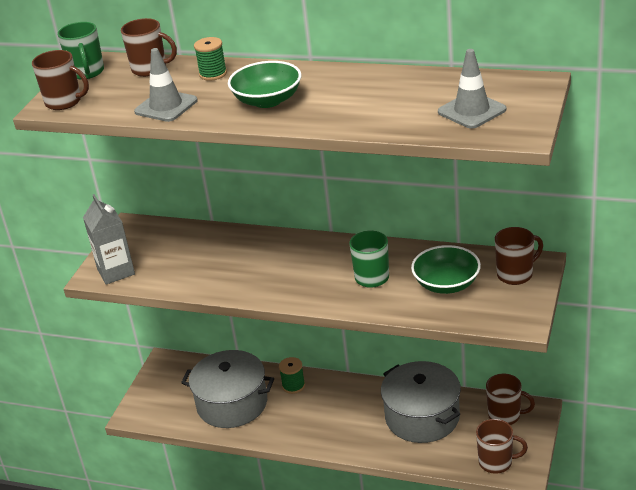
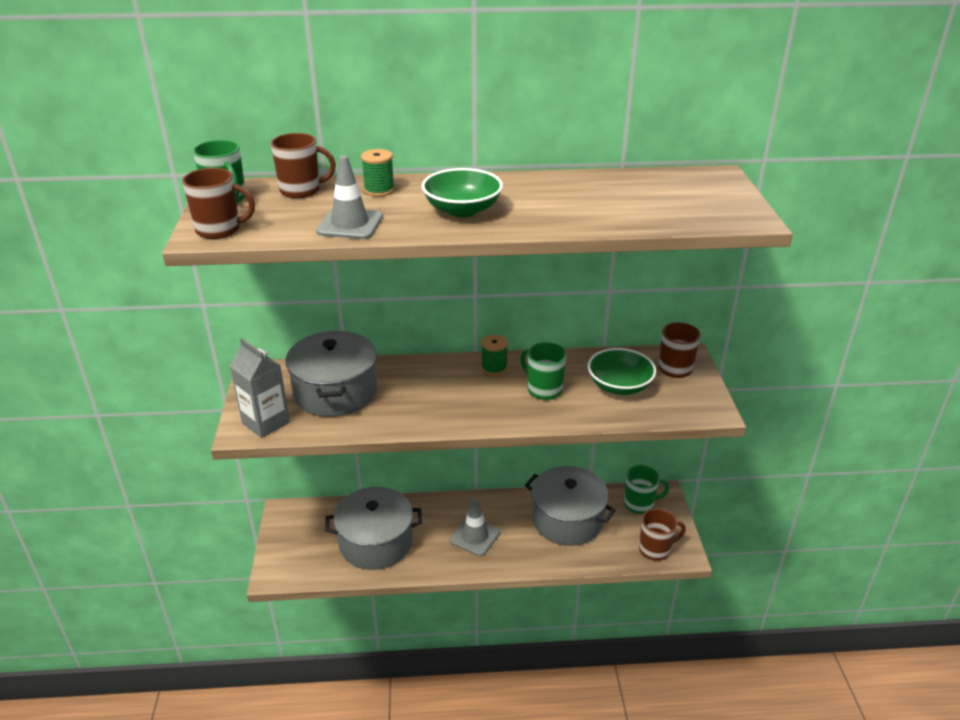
camera: 25 degrees left, 0 degrees up
green spool [279,357,305,394] -> green spool moved to [481,335,508,376]
grey traffic cone [438,49,506,129] -> grey traffic cone moved to [450,498,500,556]
brown mug [486,374,535,425] -> green mug [624,465,669,514]
none -> grey pot [286,331,377,417]

